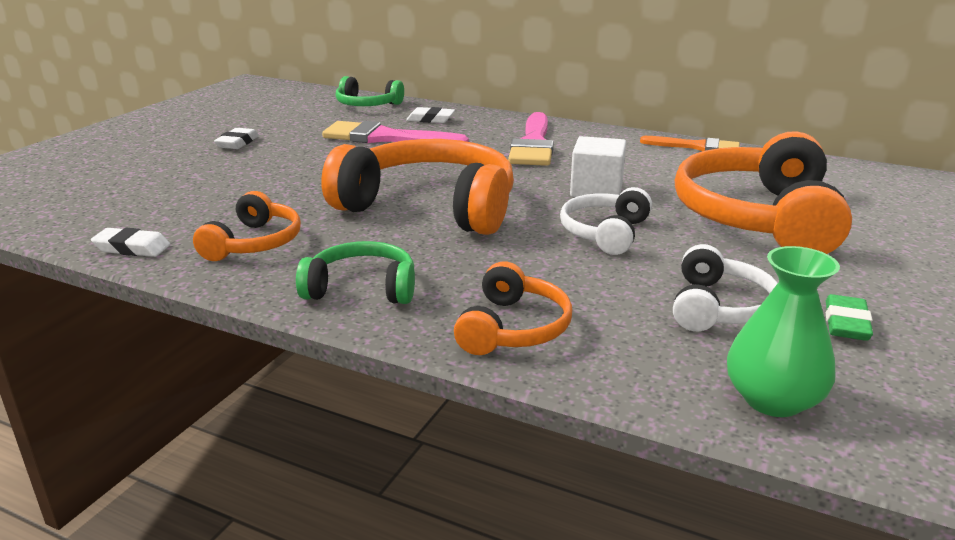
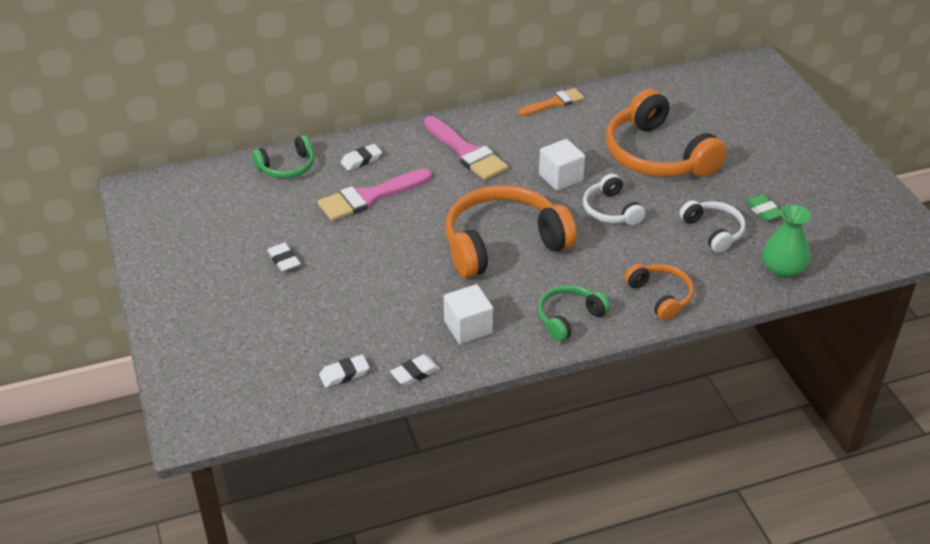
camera: 45 degrees left, 15 degrees up
orange headphones [193,191,301,261] -> white cube [444,284,493,344]
none -> white eraser [319,355,370,388]

